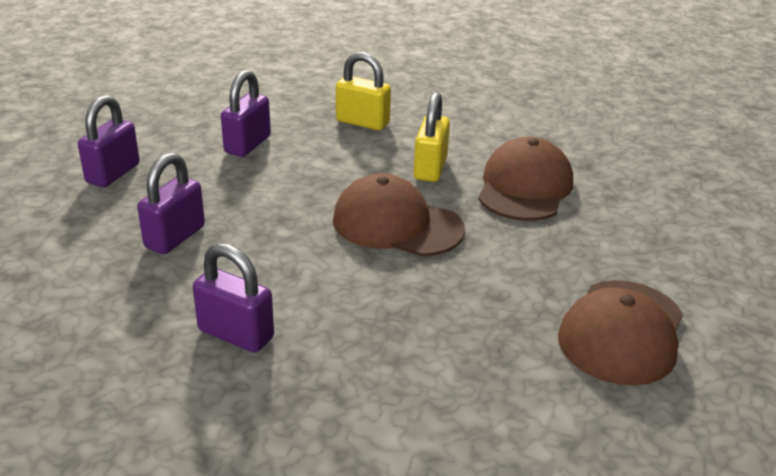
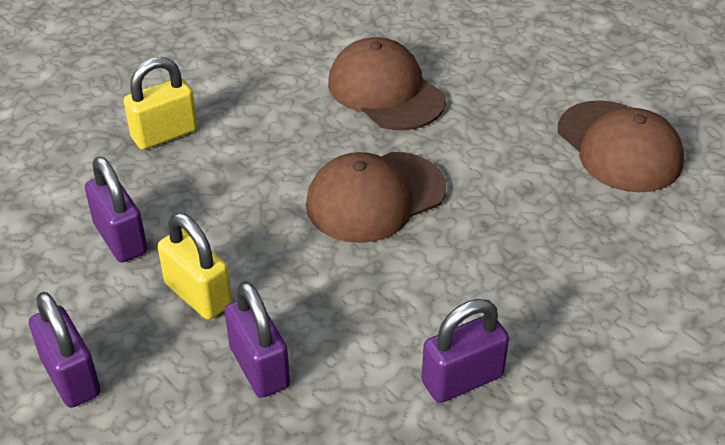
camera: 55 degrees left, 10 degrees up
yellow padlock [414,92,450,182] -> yellow padlock moved to [158,213,232,320]

